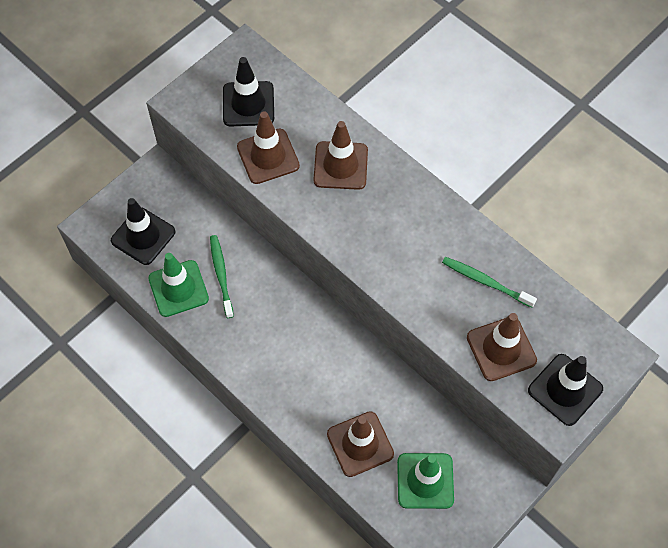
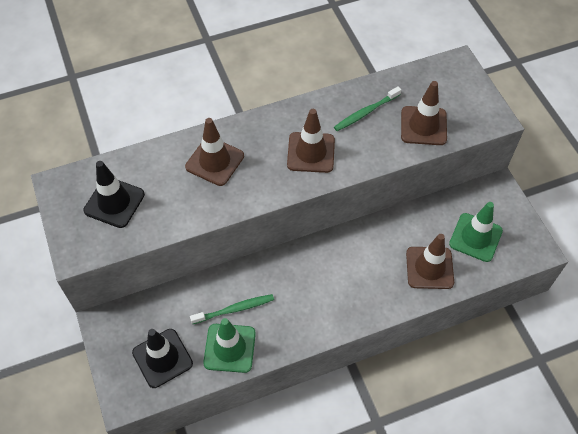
camera: 65 degrees left, 5 degrees down
green toothbrush [210,235,234,318] -> green toothbrush turned 150 degrees clockwise [190,294,274,324]
brown traffic cone [237,111,300,184] -> brown traffic cone moved to [287,109,335,173]
black traffic cone [528,354,603,426] -> none

